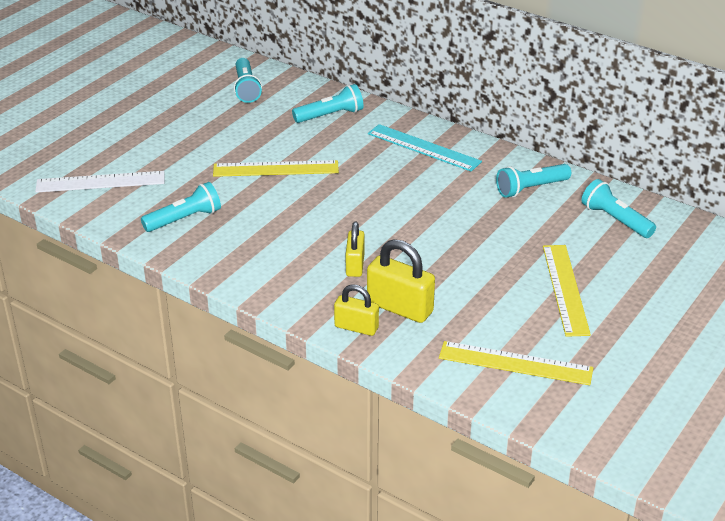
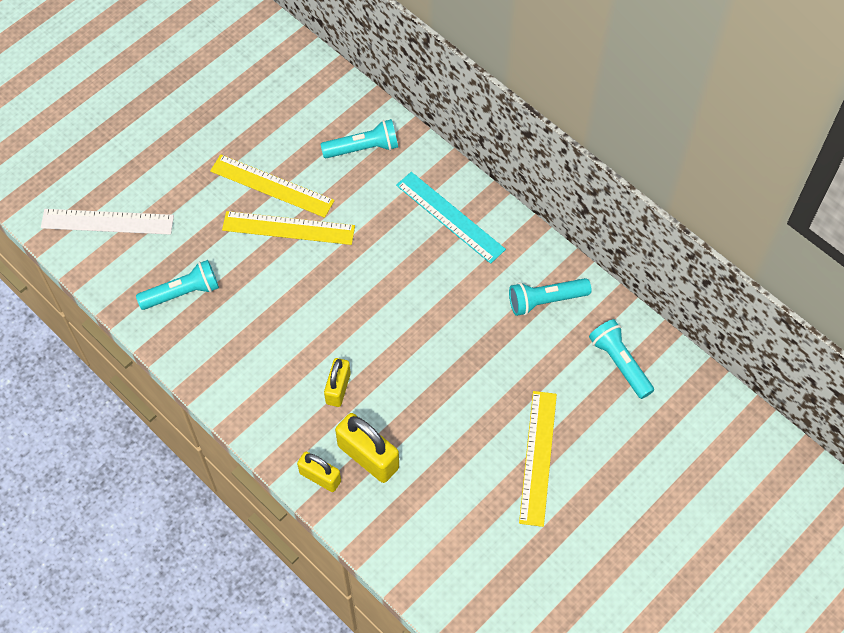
camera: 10 degrees right, 25 degrees up
turquoise flashlight [234,58,262,103] -> none
yellow ruler [439,341,593,385] -> yellow ruler moved to [210,154,335,218]

